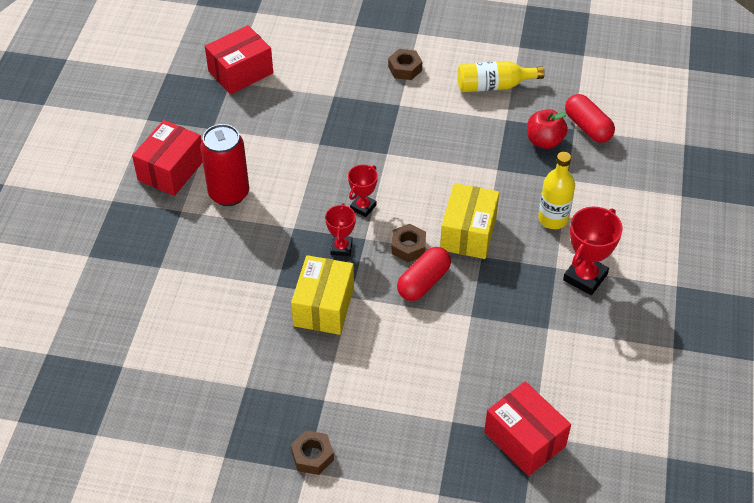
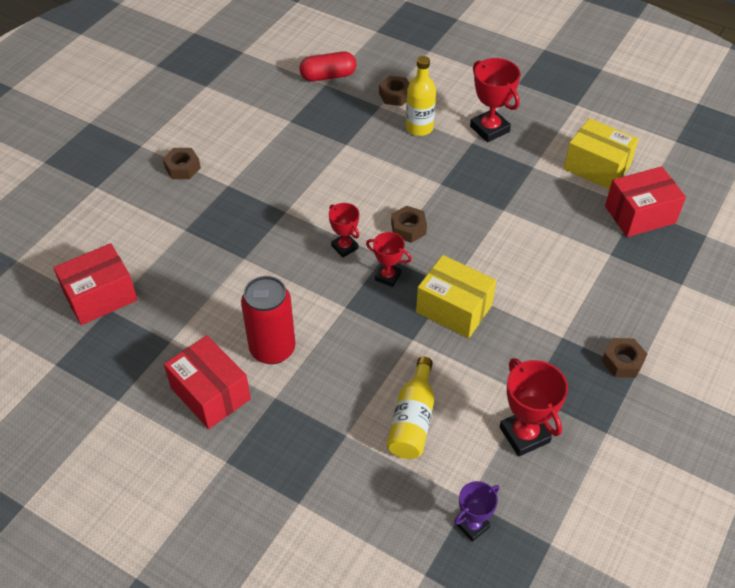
camera: 70 degrees left, 0 degrees up
red box [205,25,273,94] -> red box turned 75 degrees clockwise [53,243,138,325]
red capsule [397,247,451,301] -> none
yellow box [440,183,499,259] -> yellow box moved to [564,118,638,189]
yellow bottle [457,61,545,92] -> yellow bottle moved to [387,357,434,459]
red apple [527,109,568,149] -> none
none -> brown nut [379,76,410,106]
none -> purple trophy [454,481,499,542]
none -> red trophy [500,358,568,456]

